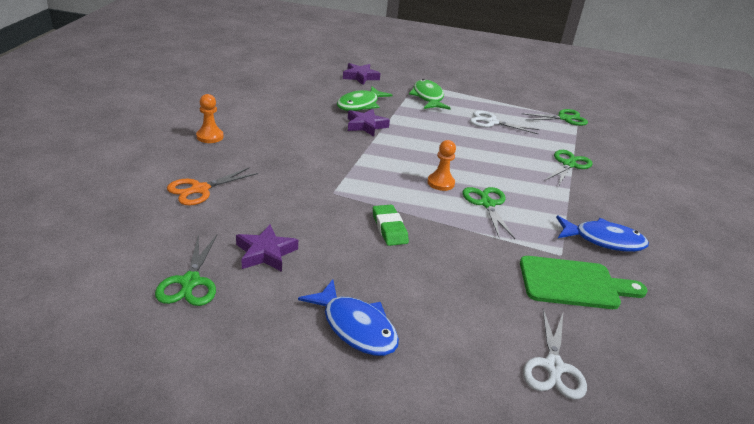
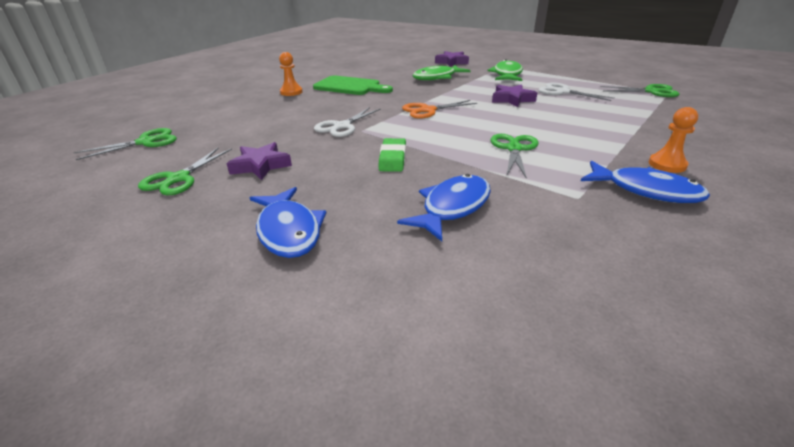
camera: 25 degrees right, 0 degrees up
orange scissors [167,167,258,205] -> orange scissors moved to [402,100,477,118]
purple star [348,109,390,136] -> purple star moved to [492,84,537,107]
orange pawn [427,140,456,191] -> orange pawn moved to [649,107,698,173]
green cutting board [520,256,648,309] -> green cutting board moved to [313,75,393,95]
white scissors [523,309,587,400] -> white scissors moved to [314,107,381,137]
green scissors [545,150,593,187] -> green scissors moved to [74,128,177,160]
none -> blue fish [397,174,491,241]

